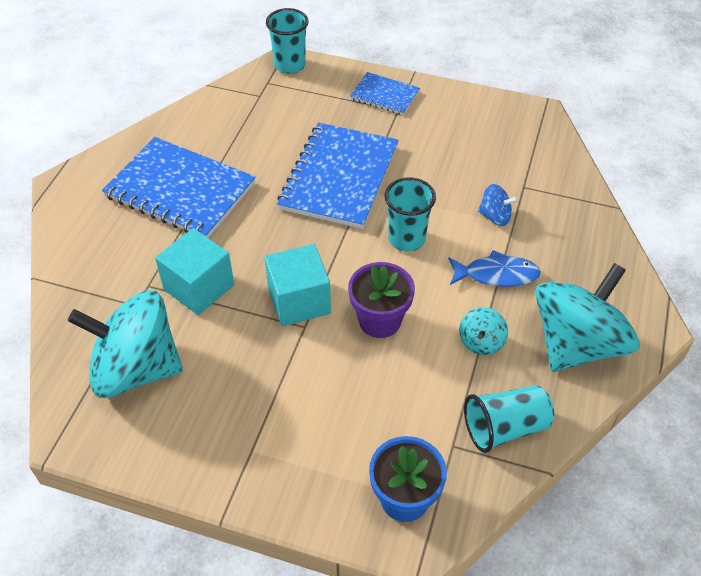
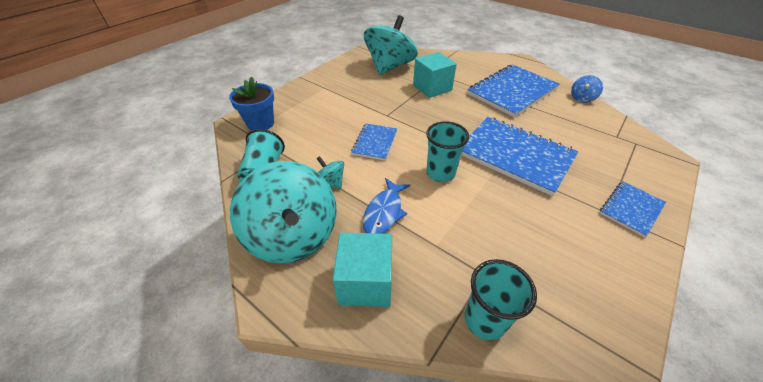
camera: 110 degrees right, 5 degrees down
turquoise cube [265,244,331,326] -> turquoise cube moved to [333,232,392,307]
turquoise cup [266,8,309,74] -> turquoise cup moved to [465,259,537,341]
purple flower pot [348,262,415,338] -> blue notebook [351,124,397,161]
blue spinning top [478,184,518,226] -> blue spinning top moved to [571,75,603,103]

